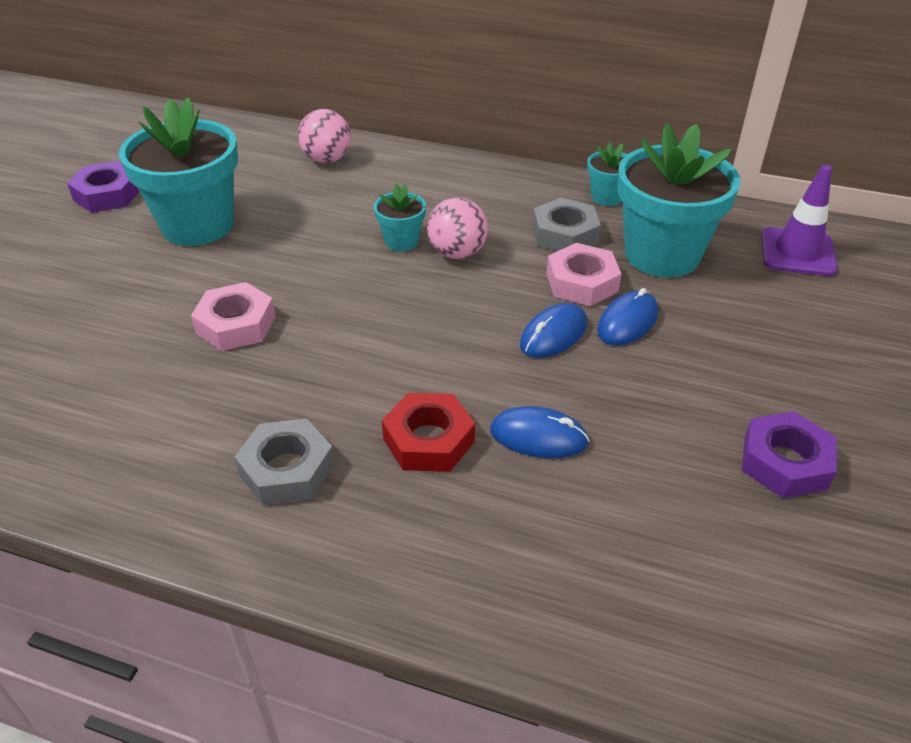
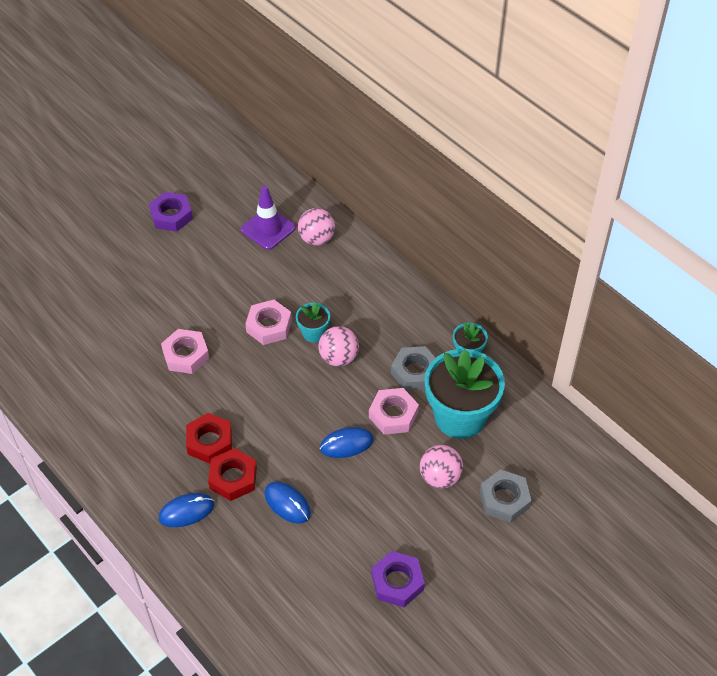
camera: 30 degrees right, 10 degrees up
turquoise flower pot [119,97,238,246] -> none
grey nut [234,419,335,505] -> grey nut moved to [480,469,532,523]
blue mouse [597,288,658,346] -> blue mouse moved to [159,493,214,527]
purple traffic cone [761,165,838,276] -> purple traffic cone moved to [241,186,296,250]
none -> red nut [186,413,232,464]
none -> pink nut [245,300,292,345]
none -> pink ball [420,445,463,488]

